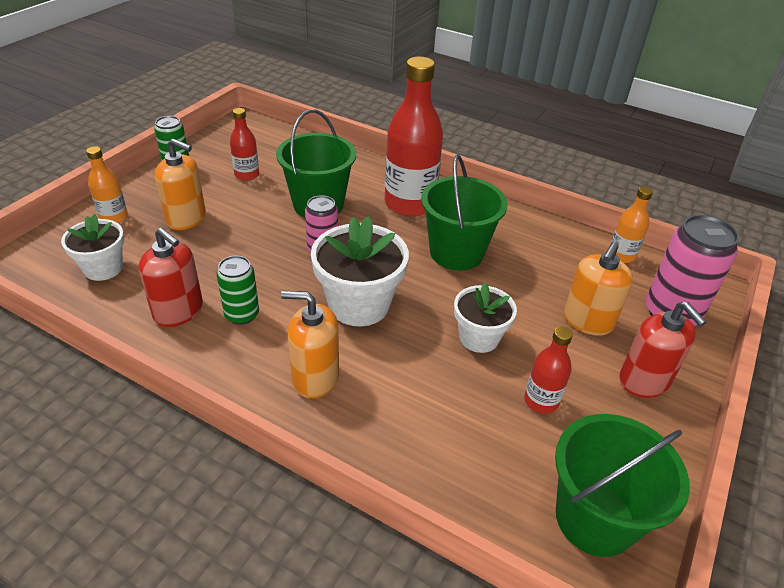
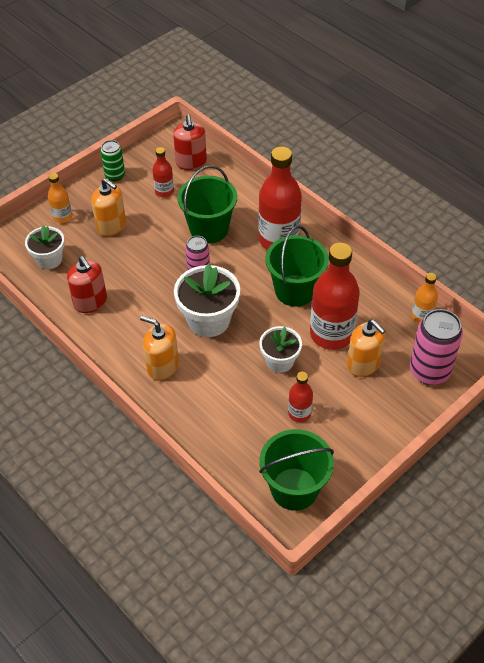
camera: 20 degrees right, 10 degrees up
green can [216,256,259,325] -> none
orange soap dispenser [564,241,633,336] -> orange soap dispenser turned 90 degrees counterclockwise [347,319,385,377]
red soap dispenser [619,302,706,398] -> red soap dispenser moved to [173,115,207,170]
none -> red bottle [310,243,360,350]

